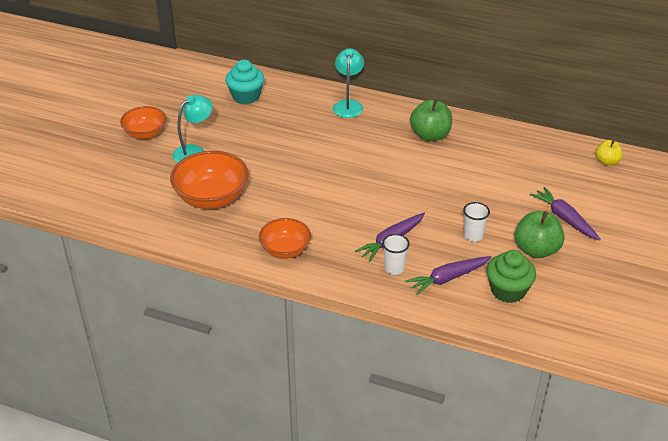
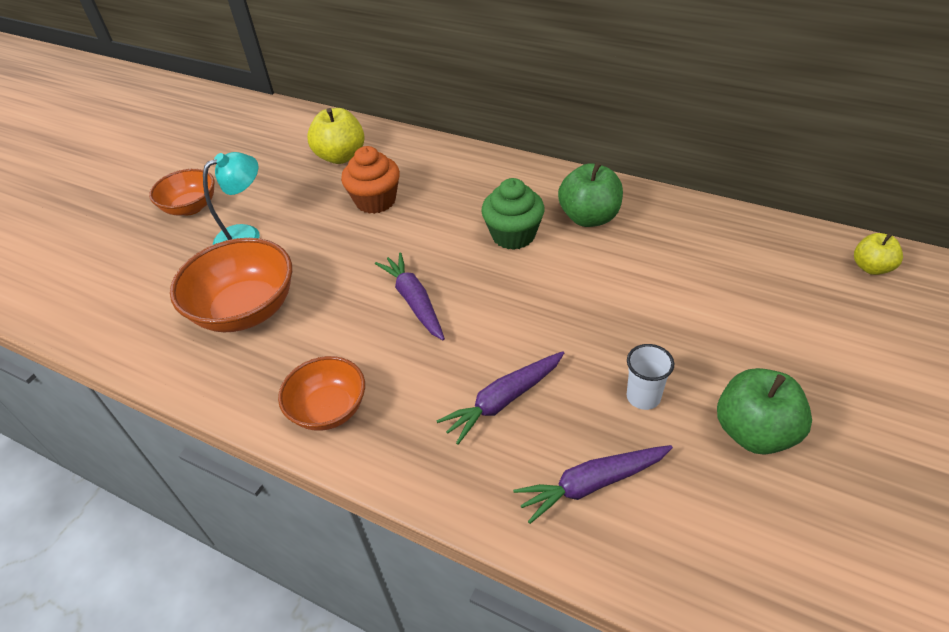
camera: 10 degrees right, 5 degrees up
turquoise cupcake [225,60,264,104] -> yellow apple [307,108,365,164]
turquoise lamp [333,48,364,118] -> none
white cup [382,234,410,275] -> none
green cupcake [487,250,536,303] -> green cupcake moved to [481,178,545,250]
purple carrot [530,187,601,240] -> purple carrot moved to [375,252,445,340]
none -> orange cupcake [341,146,400,214]

